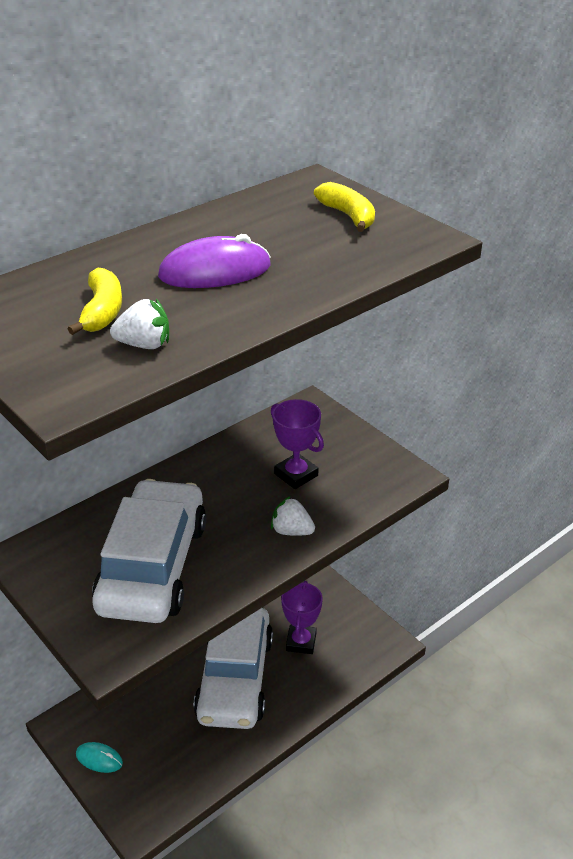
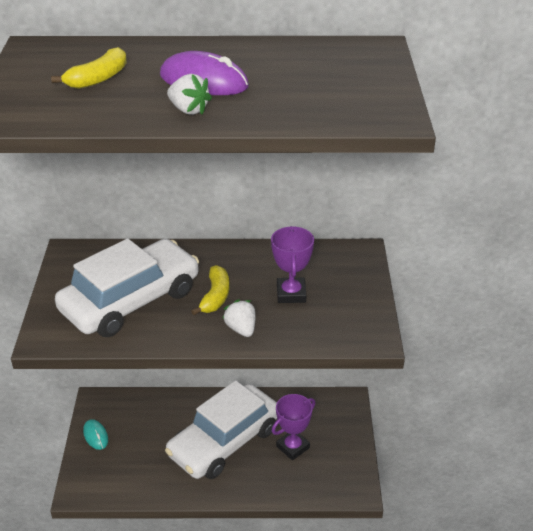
camera: 40 degrees right, 0 degrees up
white strawberry [110,299,169,349] -> white strawberry moved to [167,74,212,115]
yellow banana [314,182,375,232] -> yellow banana moved to [191,265,229,315]

